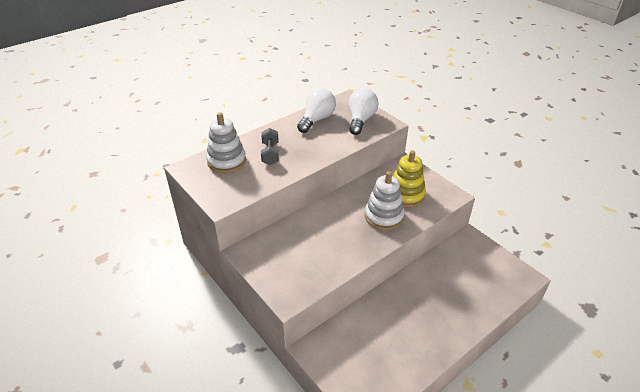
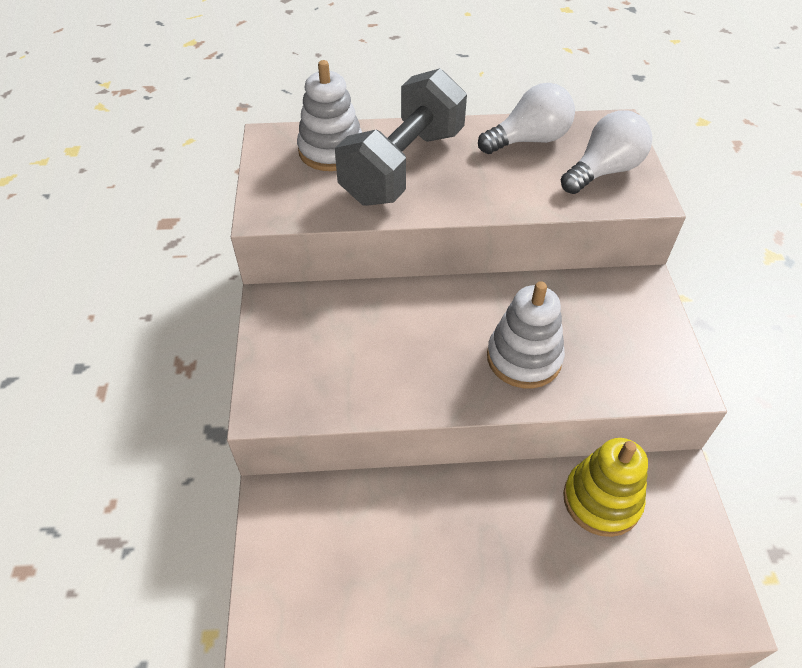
camera: 35 degrees right, 10 degrees up
grey dumbbell [261,128,279,165] -> grey dumbbell [335,68,467,206], size x2.12
yellow stacking toy [393,150,426,208] -> yellow stacking toy moved to [563,438,648,537]

